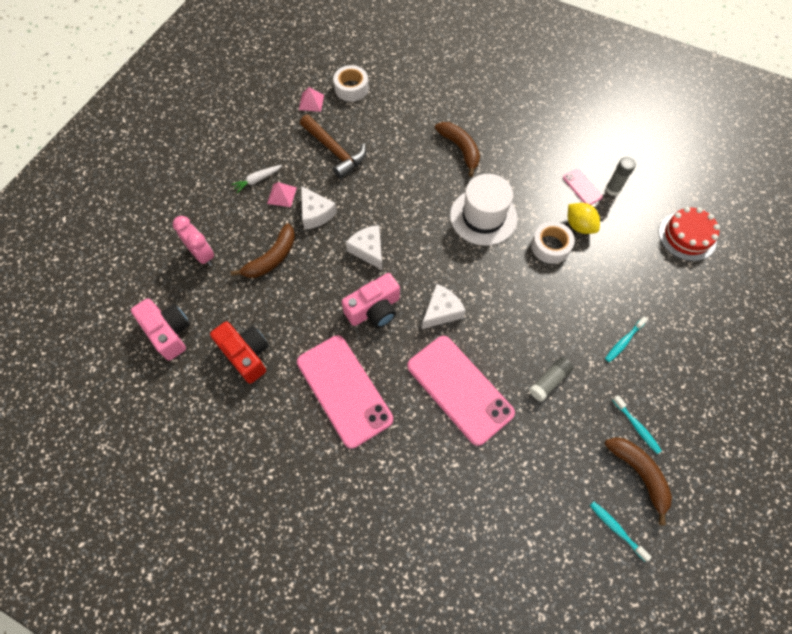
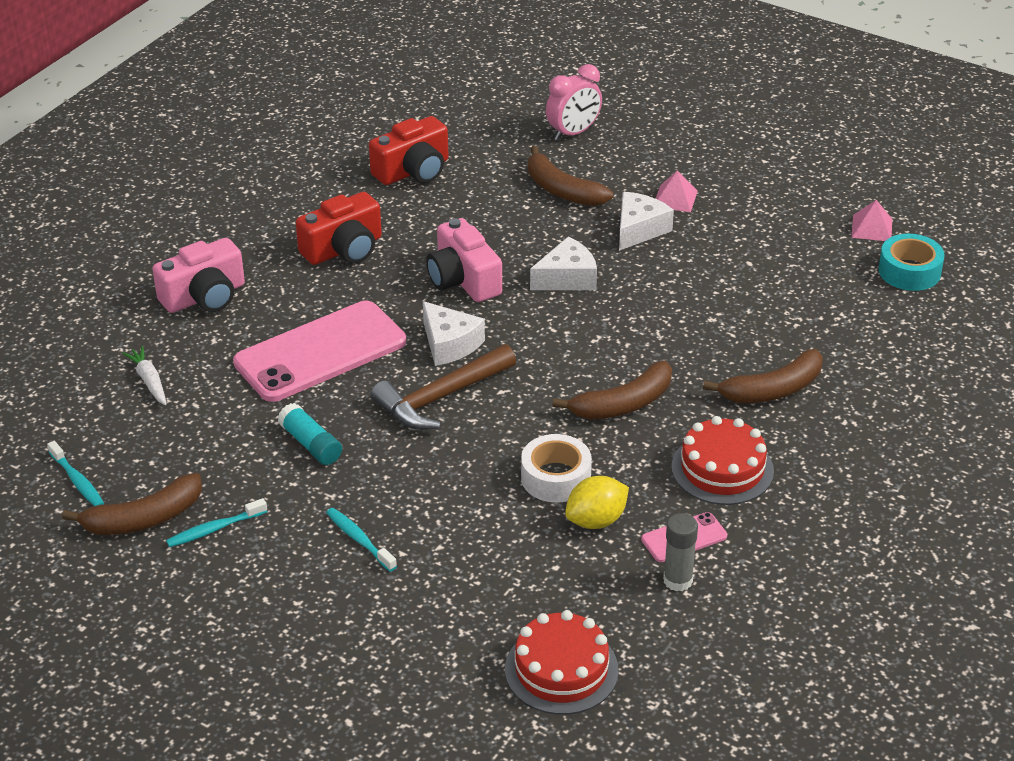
camera: 95 degrees right, 25 degrees down
pink camera [131,298,190,361] -> pink camera moved to [152,238,245,313]
white carrot [231,165,282,193] -> white carrot moved to [122,346,167,405]
pink phone [297,336,393,449] -> red camera [296,192,382,265]
brown hammer [300,115,366,179] -> brown hammer moved to [371,344,516,430]
white cheese [301,186,337,230] -> white cheese turned 150 degrees clockwise [619,192,674,251]
white tape [333,65,369,101] -> turquoise tape [879,234,945,291]
white hat [450,174,518,246] -> brown banana [552,361,672,419]
grey glue stick [529,357,574,402] -> turquoise glue stick [277,403,342,465]
turquoise toothbrush [590,502,652,561] -> turquoise toothbrush turned 90 degrees clockwise [47,441,104,506]
none -> red cake [672,416,774,505]

